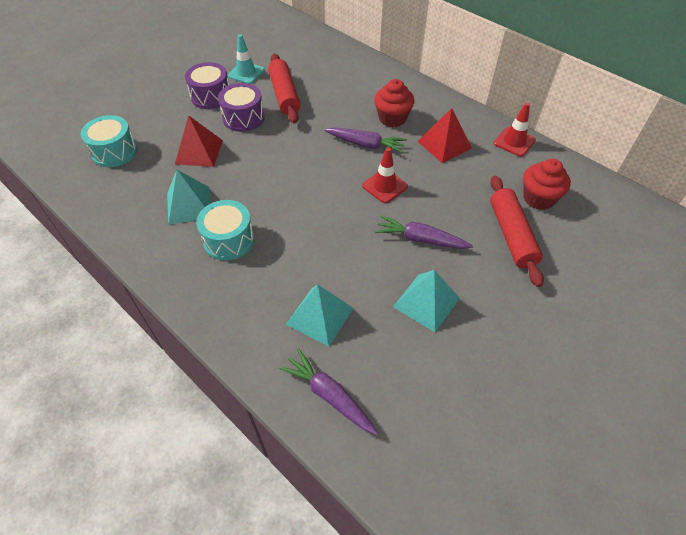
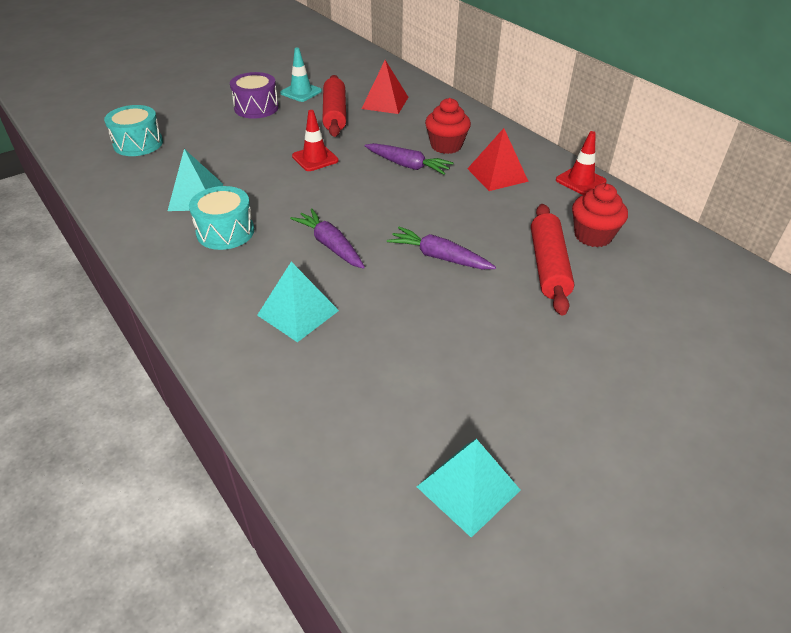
camera: 10 degrees right, 10 degrees down
red pyramid [175,115,223,167] -> red pyramid moved to [361,60,408,114]
purple drum [218,83,265,132] -> none
purple carrot [279,349,378,435] -> purple carrot moved to [290,208,365,269]
red traffic cone [362,147,408,203] -> red traffic cone moved to [292,110,339,171]
turquoise pyramid [393,270,460,332] -> turquoise pyramid moved to [417,439,521,538]

